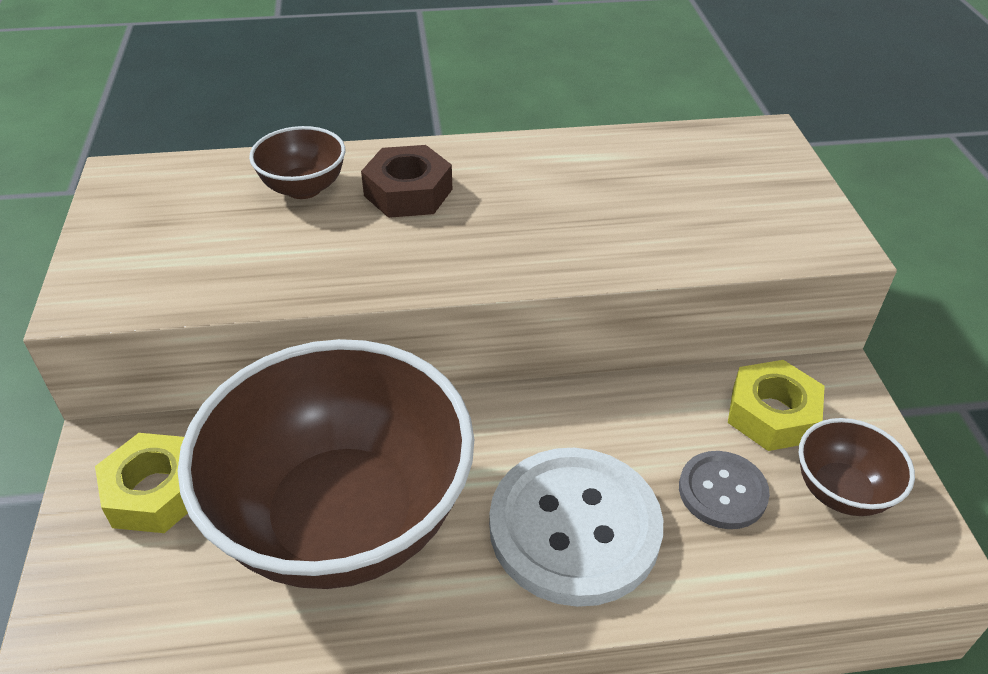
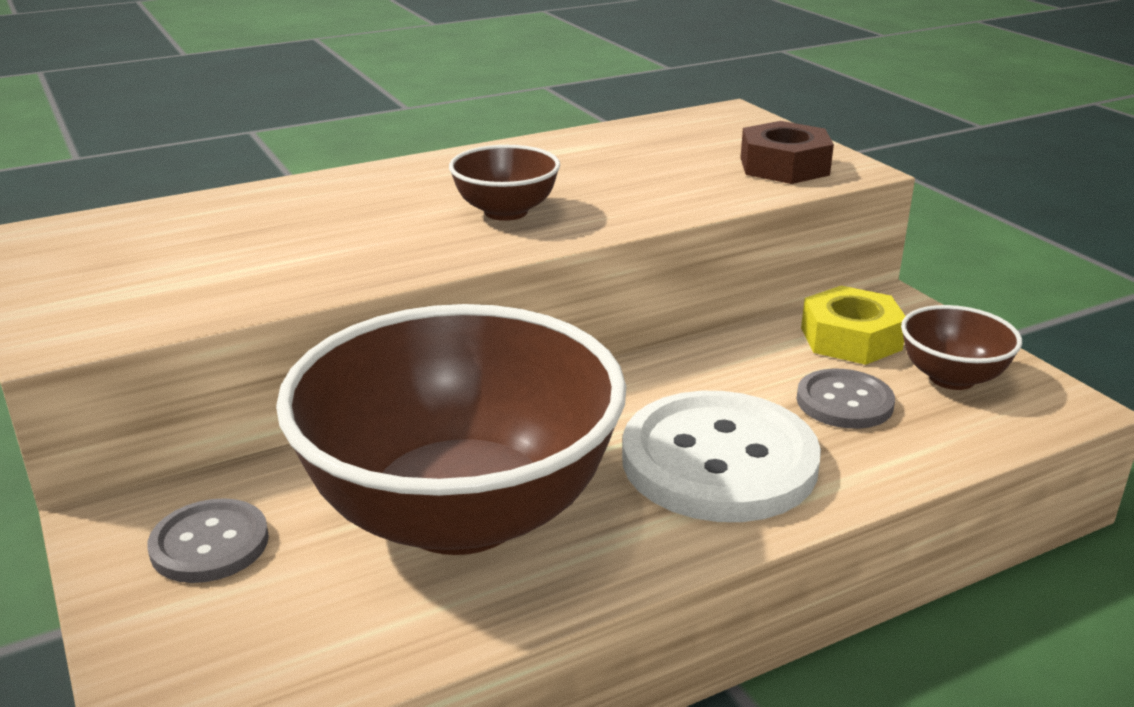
camera: 20 degrees left, 15 degrees down
yellow nut [95,433,188,533] -> grey button [148,498,269,583]
brown bowl [249,126,346,199] -> brown bowl moved to [449,145,560,221]
brown nut [361,145,452,218] -> brown nut moved to [740,121,834,184]

